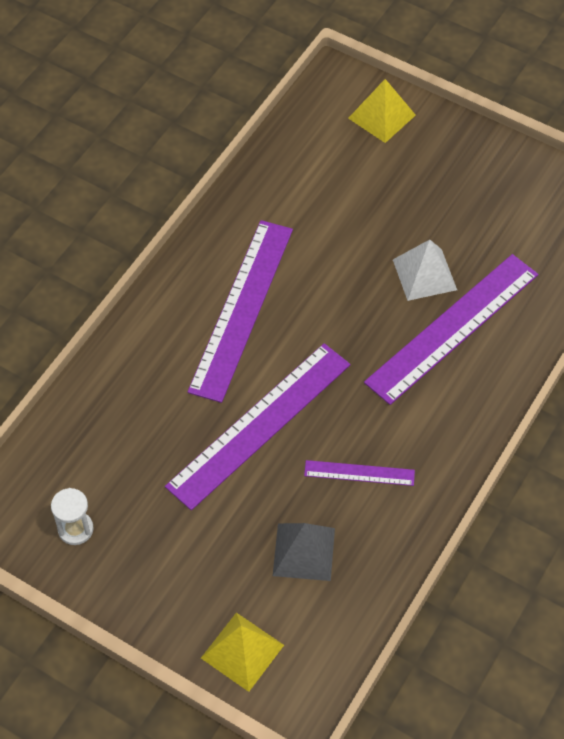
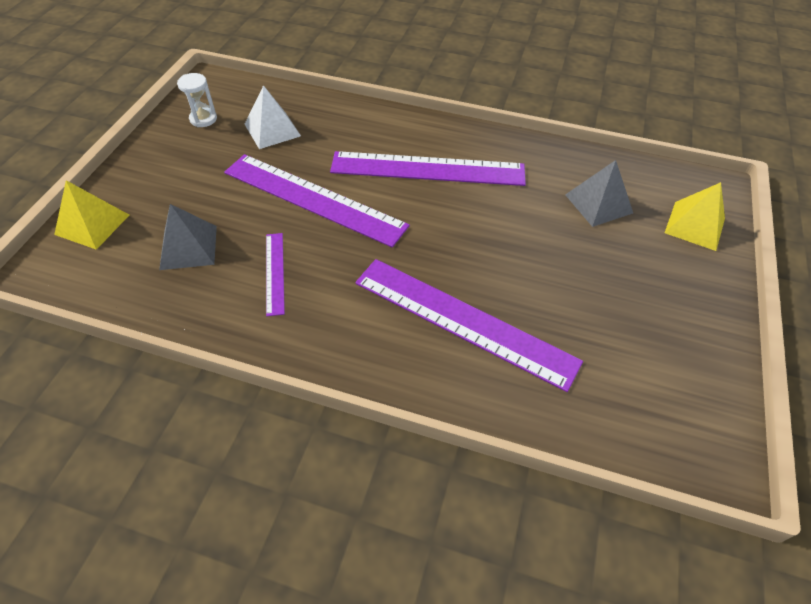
camera: 75 degrees right, 5 degrees down
white pyramid [393,240,457,301] -> white pyramid moved to [245,85,301,149]
none -> grey pyramid [565,160,633,227]

